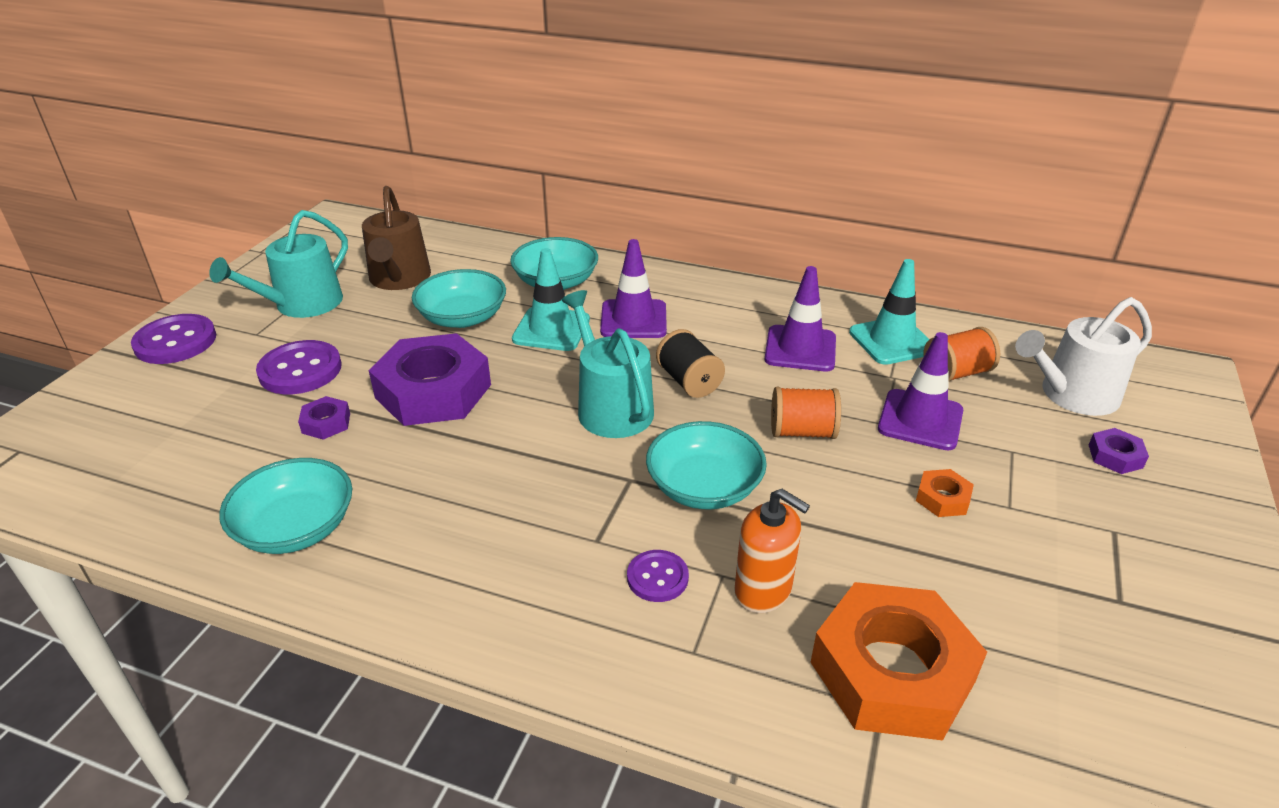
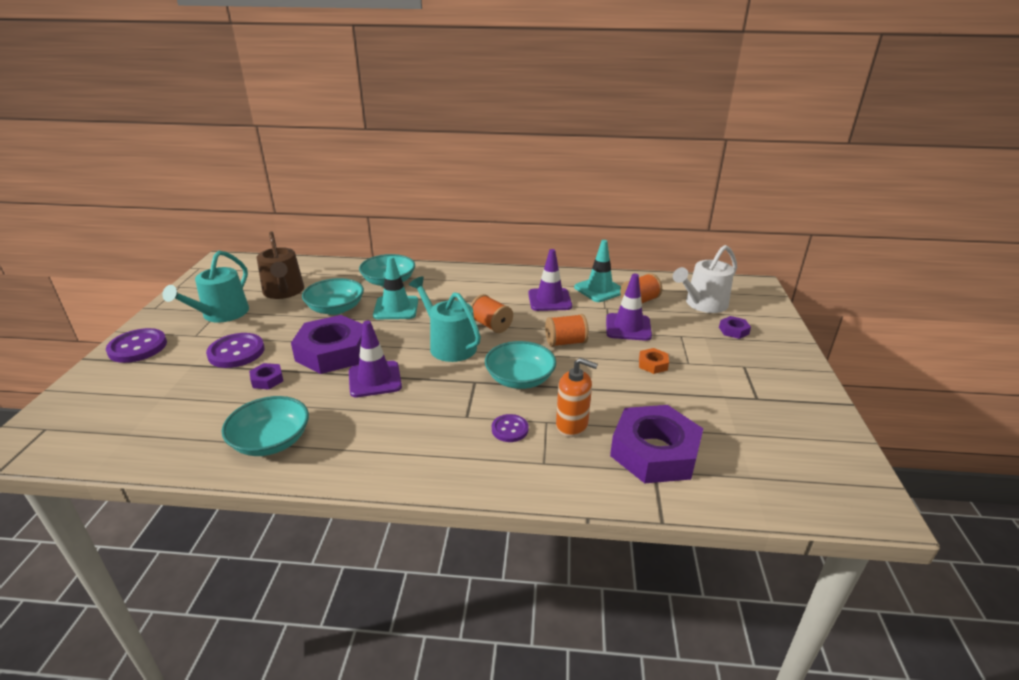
camera: 15 degrees left, 5 degrees down
purple traffic cone [600,239,667,338] -> purple traffic cone moved to [349,320,402,397]
black spool [656,329,725,398] -> orange spool [471,294,513,333]
orange nut [811,582,987,741] -> purple nut [610,405,703,483]

